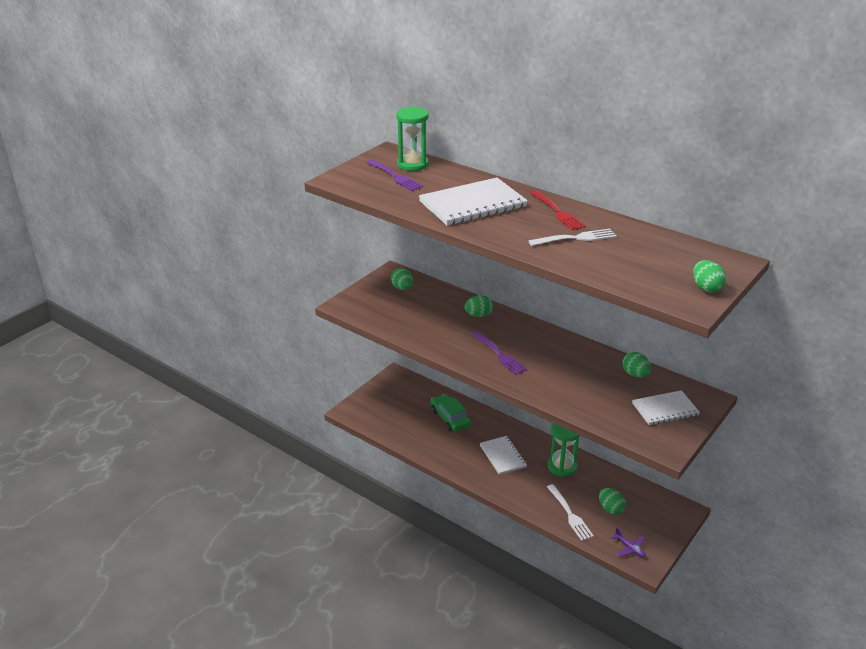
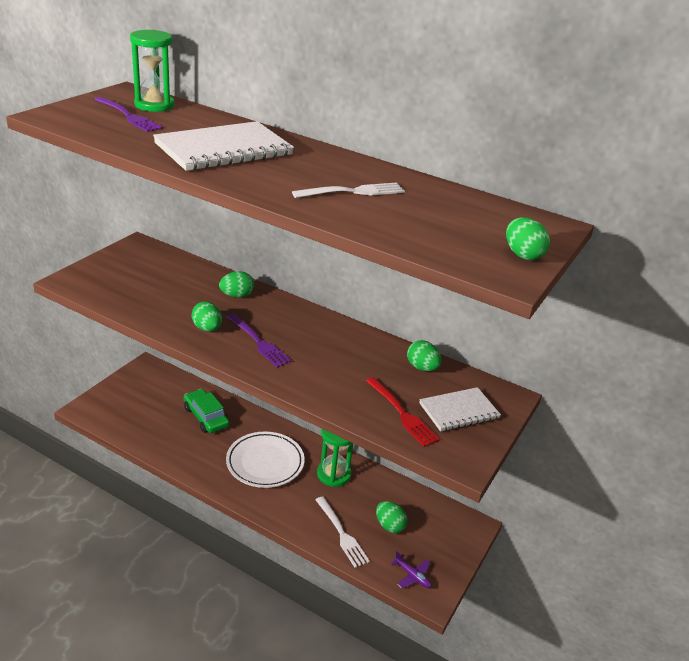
camera: 10 degrees left, 0 degrees up
green egg [391,268,413,290] -> green egg moved to [191,301,222,332]
white notebook [480,436,527,475] -> white plate [226,431,305,488]
red fork [530,191,586,230] -> red fork moved to [366,377,440,447]

